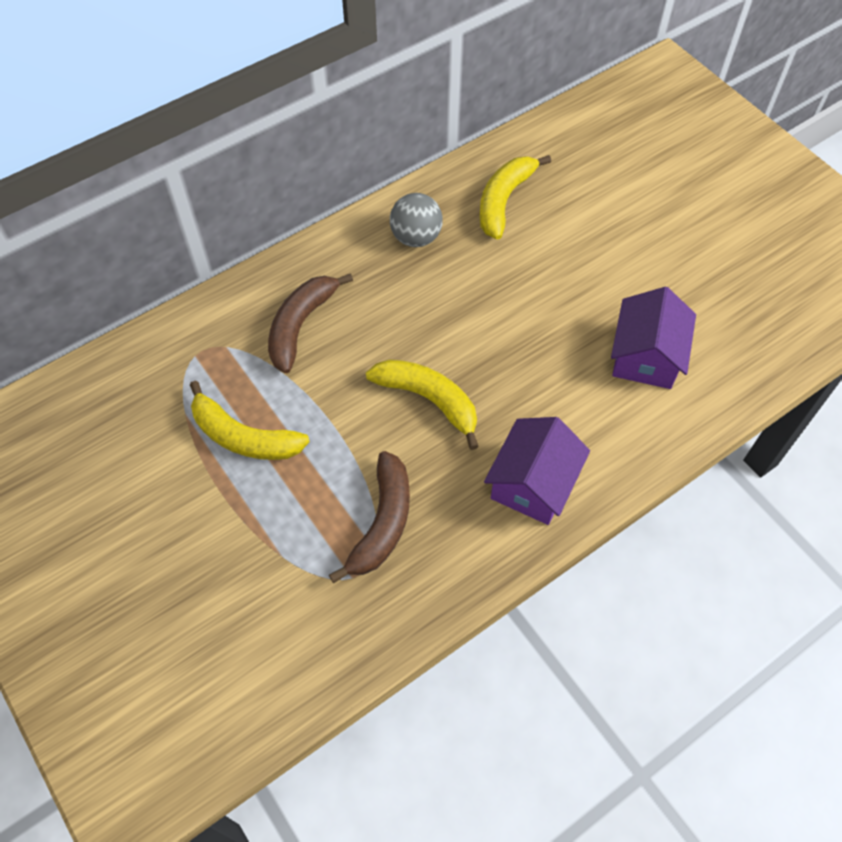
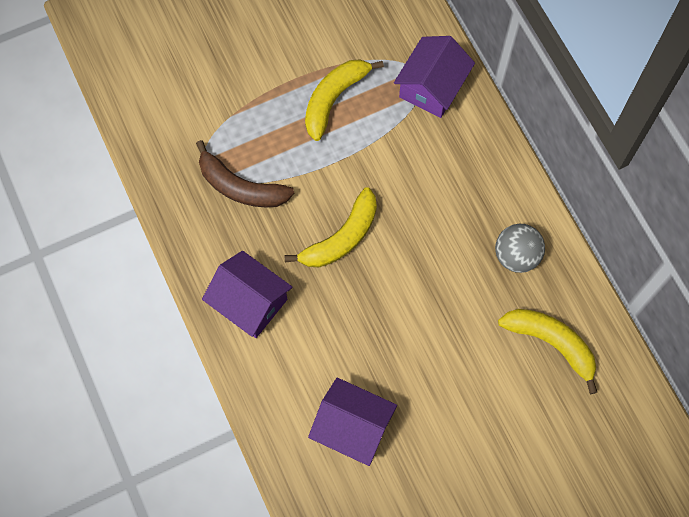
camera: 100 degrees right, 10 degrees up
brown banana [268,273,353,373] -> none
none -> purple house [394,36,475,118]

